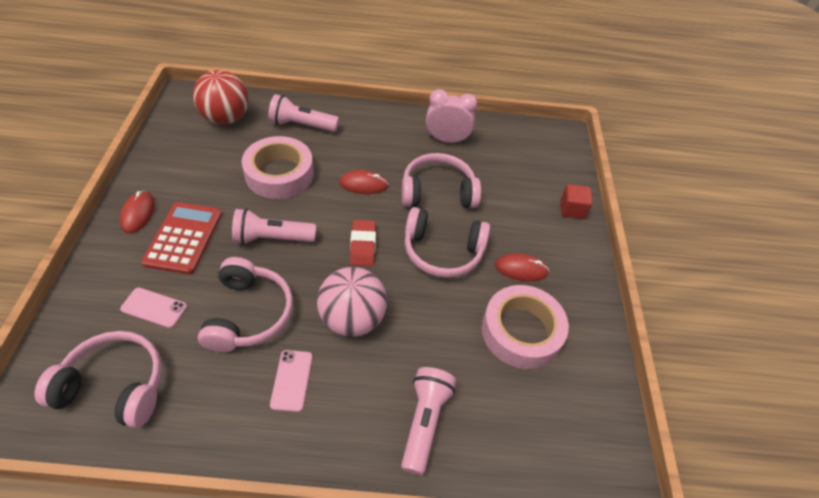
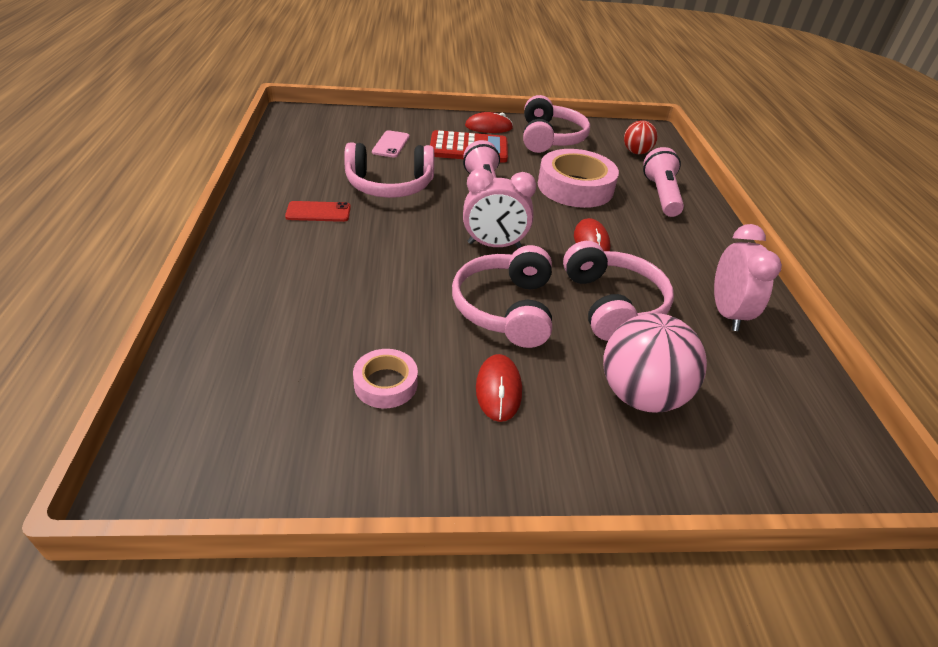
camera: 85 degrees right, 10 degrees down
pink headphones [35,331,162,428] -> pink headphones moved to [523,95,590,153]
red ball [193,70,249,125] -> red ball [624,120,658,154], size x0.57
pink phone [270,350,312,412] -> red phone [285,201,351,222]
pink ball [317,267,387,337] -> pink ball moved to [603,313,707,413]
red eraser [350,220,376,266] -> pink clock [463,168,536,248]
pink flashlight [401,367,456,475] -> none
pink tape [482,285,569,369] -> pink tape [353,349,418,409], size x0.54
red cube [561,184,592,219] -> none

